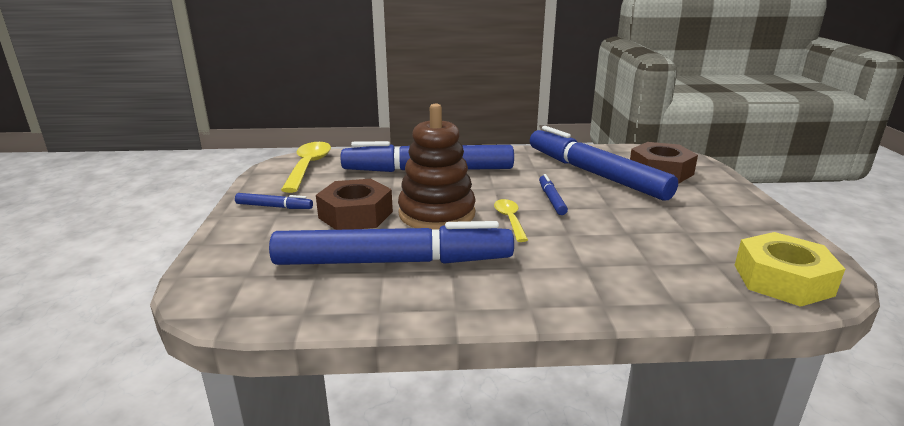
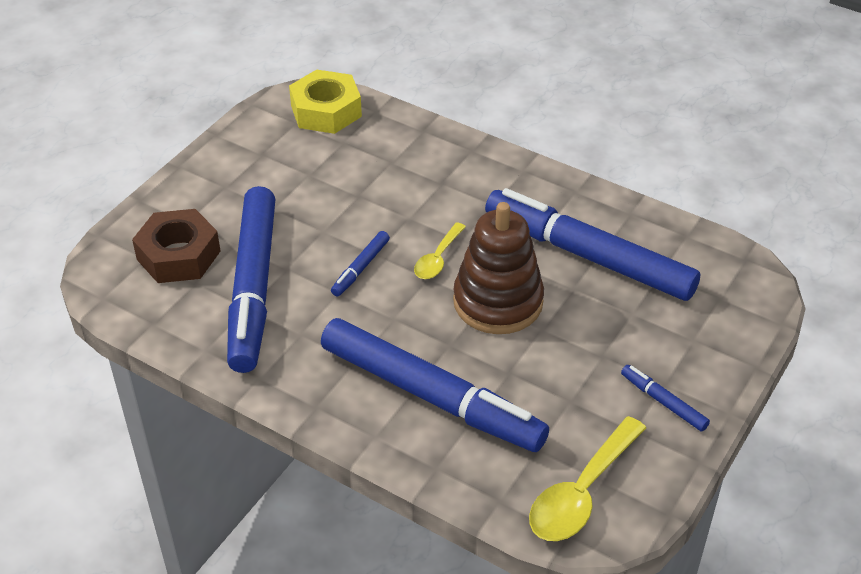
camera: 145 degrees left, 20 degrees up
brown nut [316,179,393,230] -> none

